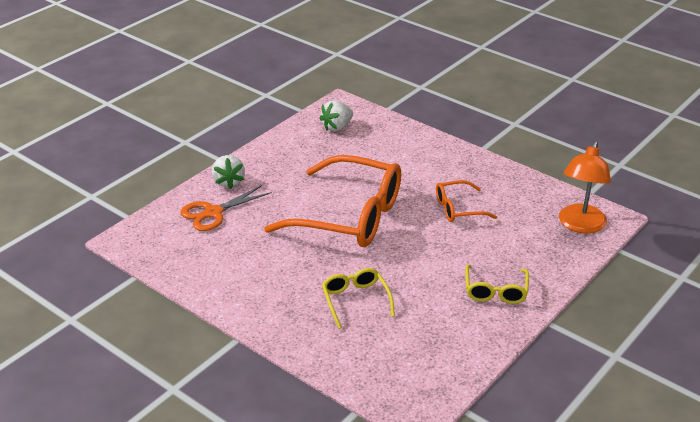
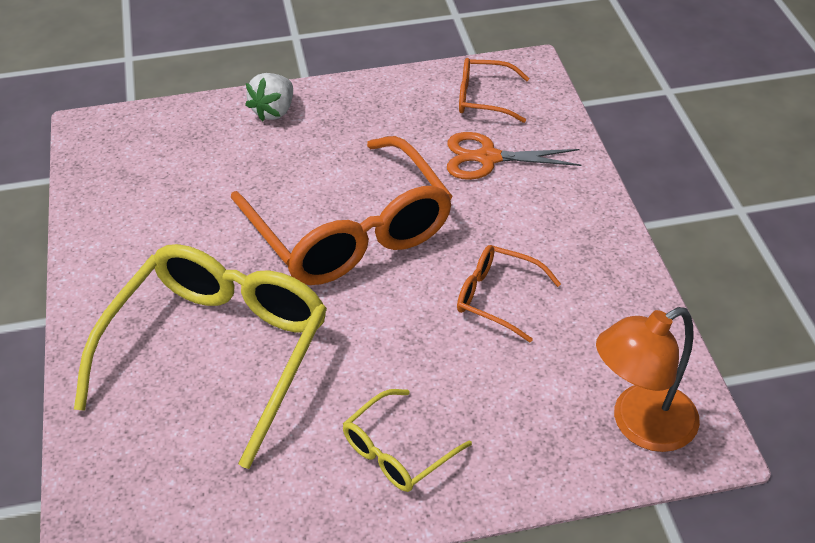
camera: 40 degrees right, 10 degrees up
orange scissors [180,185,272,231] -> orange scissors moved to [447,132,581,180]
white strawberry [319,100,353,131] -> orange glasses [459,58,529,123]
yellow glasses [322,268,395,329] -> yellow glasses [74,244,327,469], size x2.14

